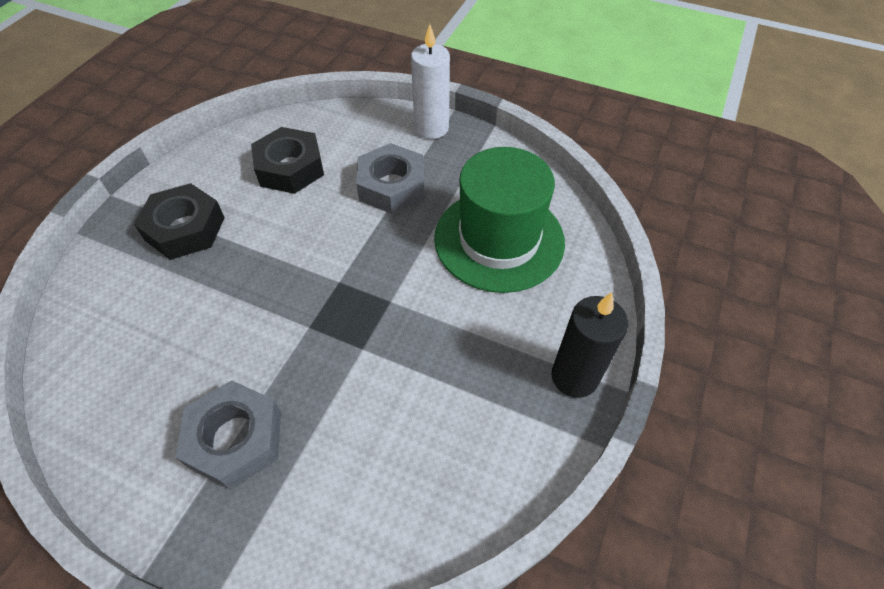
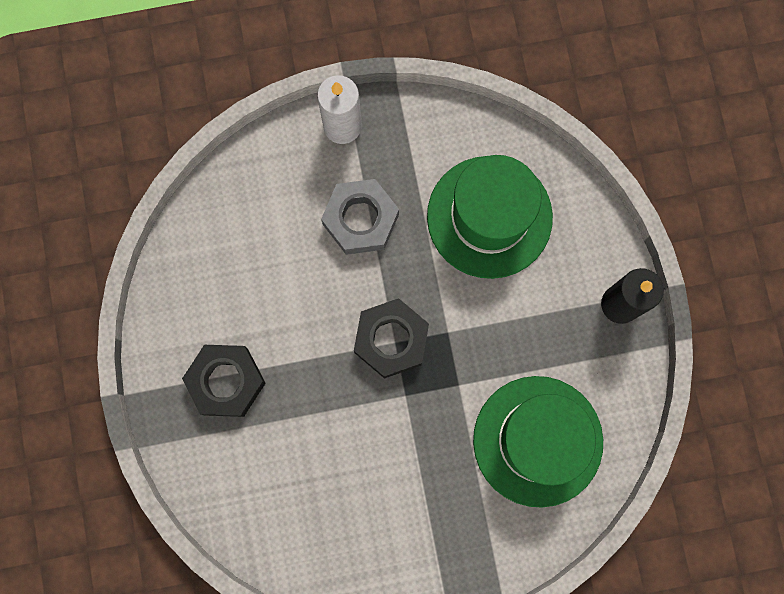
camera: 35 degrees left, 25 degrees up
grey nut [176,380,281,490] -> none
black nut [251,127,324,194] -> black nut moved to [354,298,429,379]
none -> green hat [473,376,603,508]

